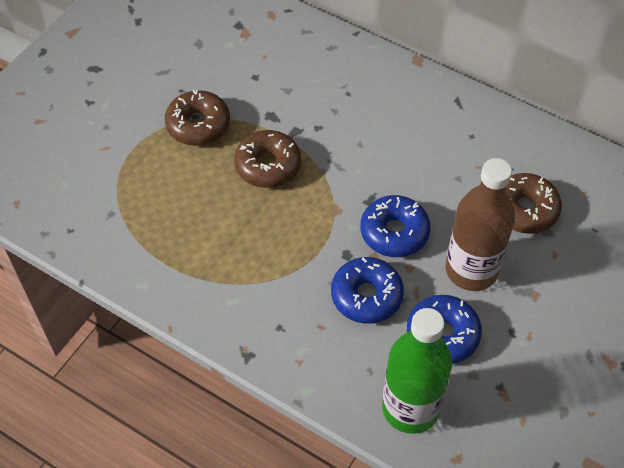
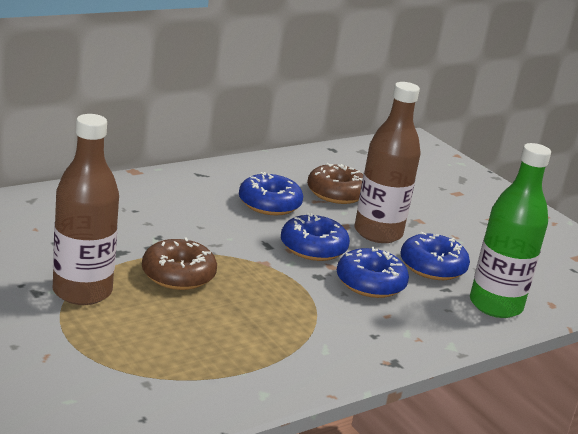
camera: 70 degrees left, 30 degrees down
brown donut [165,90,230,146] -> brown bottle [53,114,119,305]
none -> blue donut [239,172,303,215]

